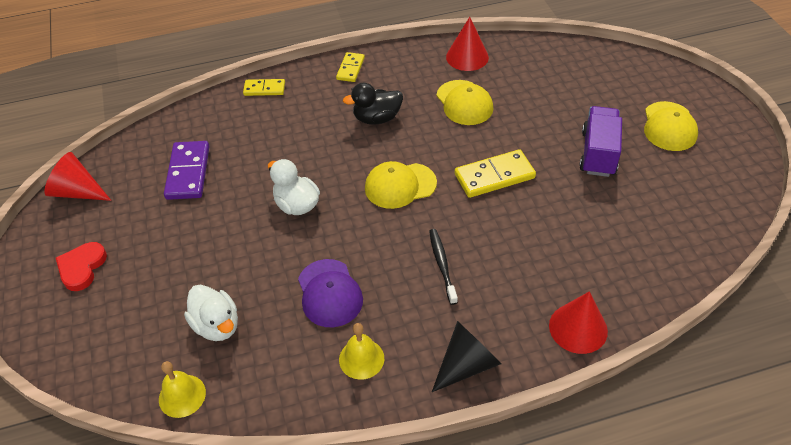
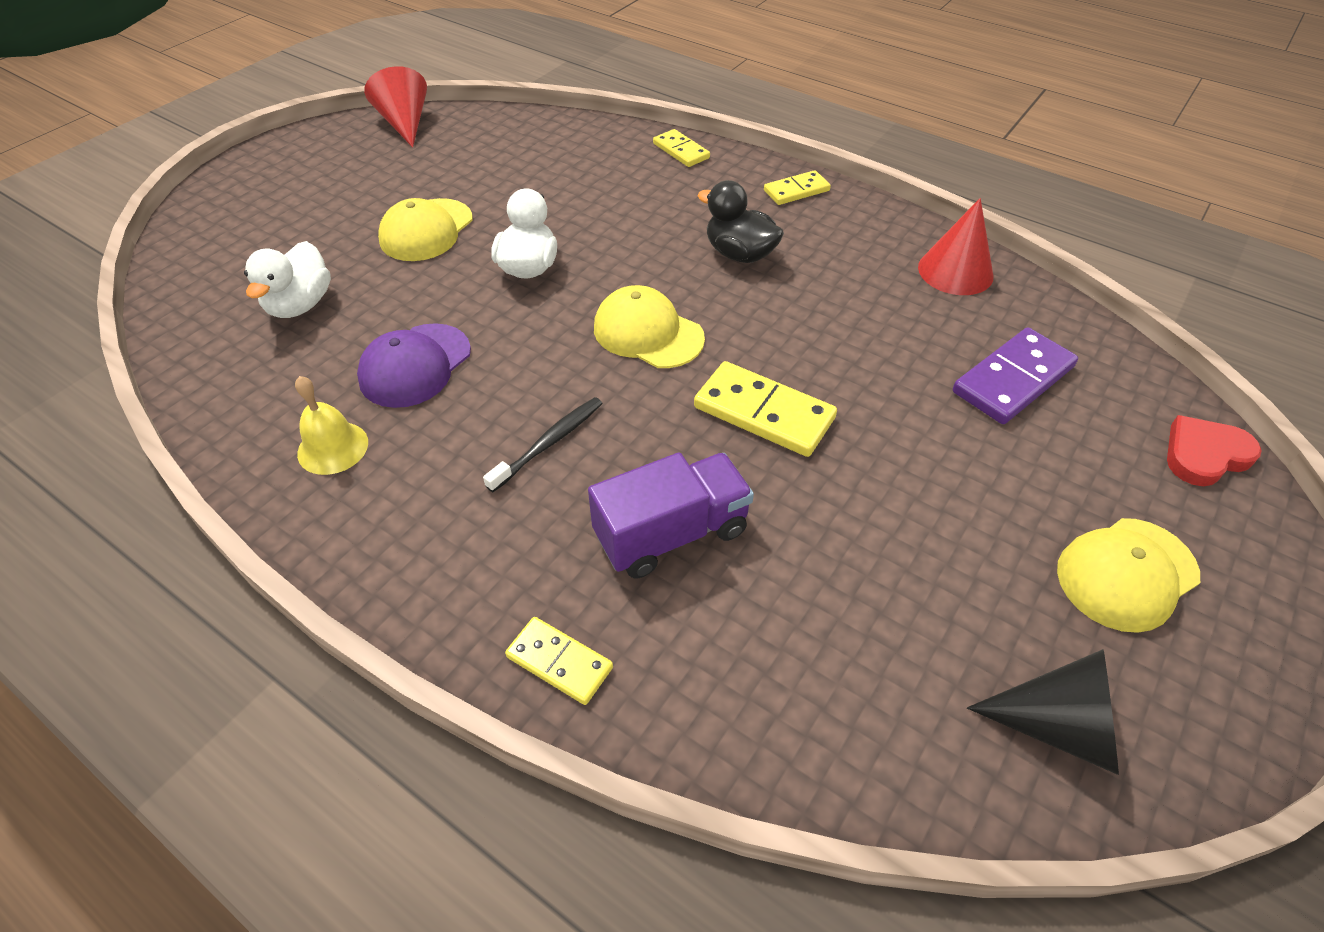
camera: 50 degrees right, 0 degrees up
red heart [56,242,107,291] -> red heart moved to [1167,415,1262,486]
yellow bell [159,361,206,418] -> none
purple domino [164,141,210,200] -> purple domino moved to [953,327,1078,424]
black cone [432,321,502,392] -> black cone moved to [967,649,1119,775]
yellow cap [436,80,493,125] -> yellow cap moved to [378,198,473,261]
red cone [549,291,608,354] -> yellow domino [505,617,613,705]
purple truck [579,106,622,177] -> purple truck moved to [588,453,754,578]

